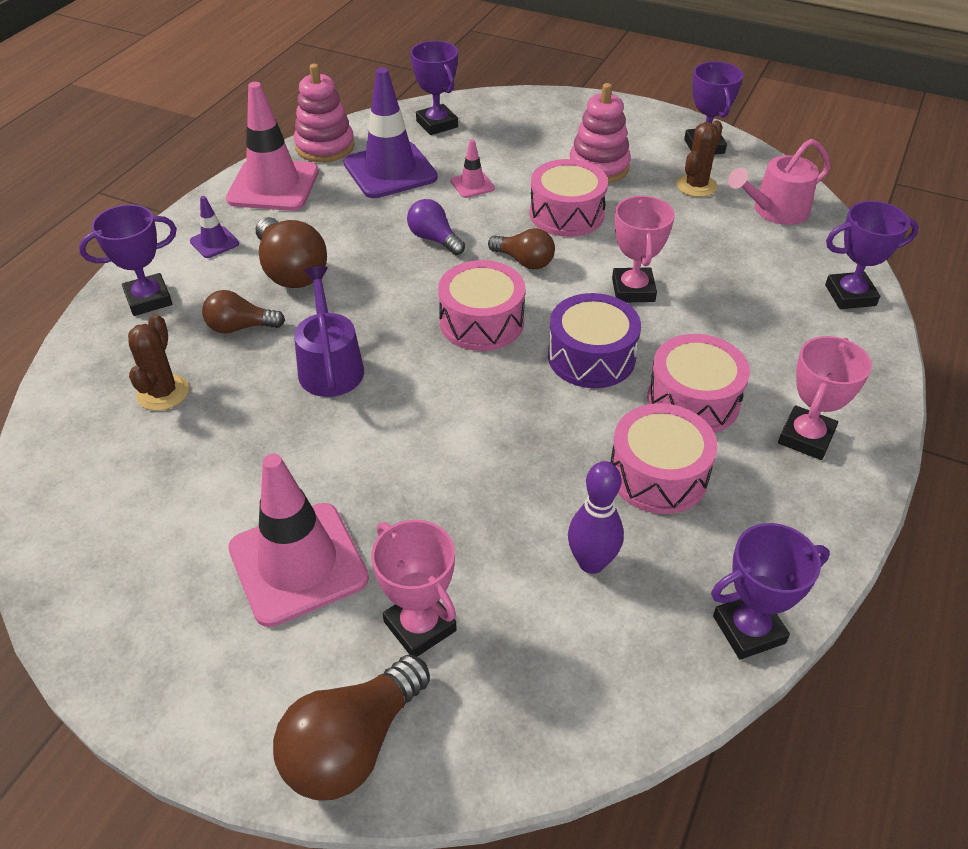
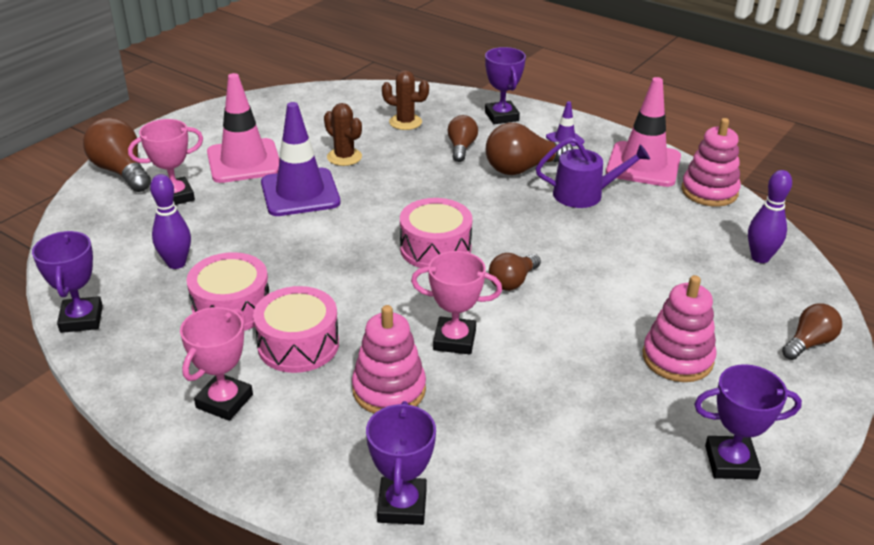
camera: 100 degrees right, 10 degrees down
purple watering can [294,266,364,397] -> purple watering can moved to [536,137,650,208]
purple traffic cone [344,68,438,198] -> purple traffic cone moved to [261,102,340,216]
purple light bulb [407,199,465,255] -> none
purple trophy [410,41,458,135] -> purple bowling pin [748,170,792,263]
pink traffic cone [451,139,495,198] -> none
pink drum [530,159,608,237] -> none
purple drum [548,293,641,388] -> none
brown cactus [676,120,723,197] -> brown cactus moved to [324,103,362,166]
pink watering can [728,139,831,225] -> none
pink trophy [778,336,872,460] -> pink trophy turned 75 degrees clockwise [180,307,253,421]
none -> pink stacking toy [352,305,426,414]
none -> brown light bulb [782,303,842,360]

